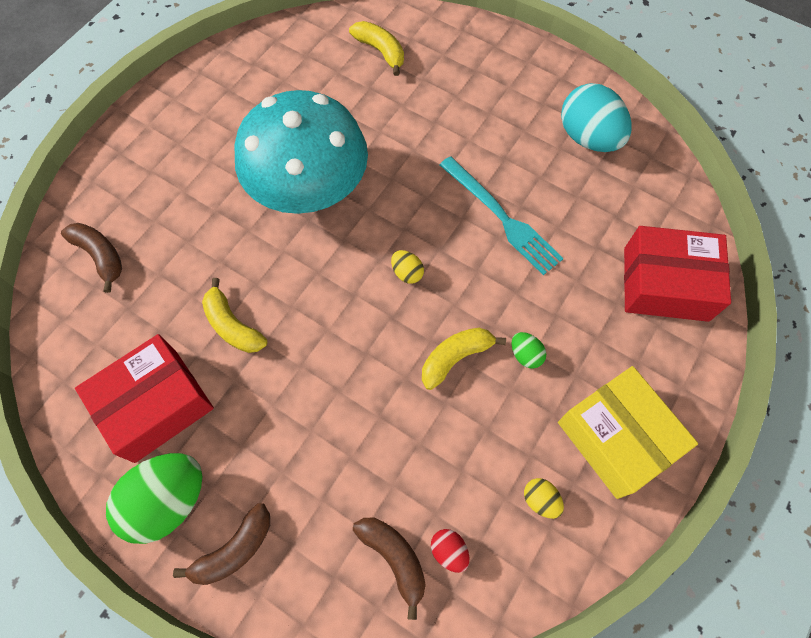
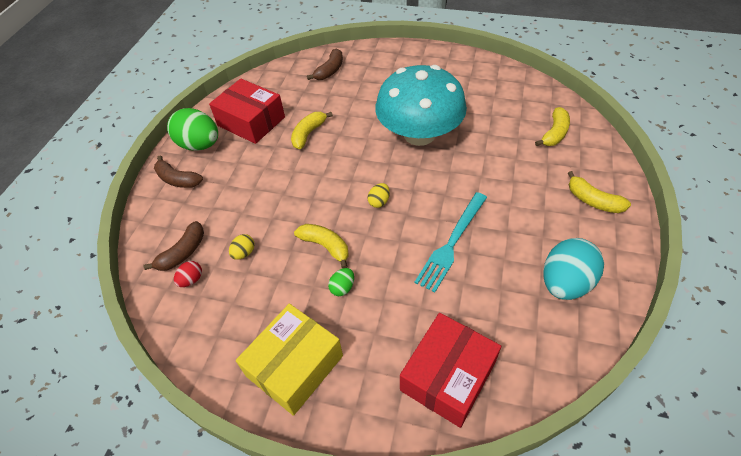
camera: 75 degrees right, 15 degrees down
yellow egg [524,478,564,519] -> yellow egg moved to [229,234,255,260]
red box [624,226,731,322] -> red box turned 45 degrees clockwise [400,313,501,428]
none -> yellow banana [568,171,631,213]

